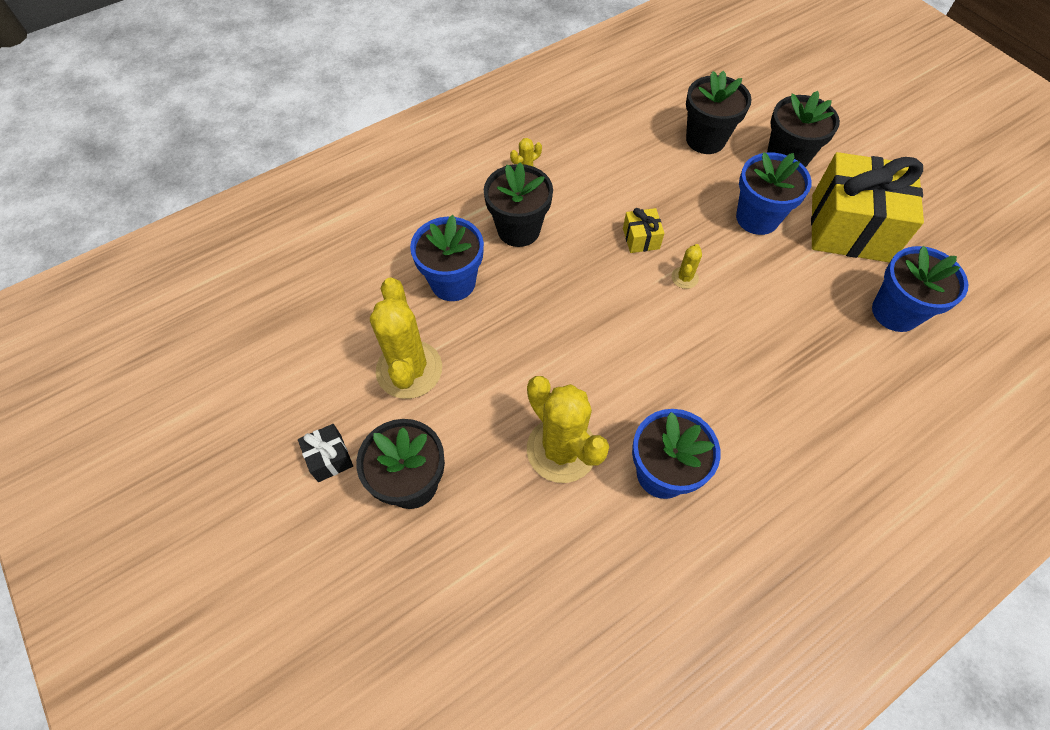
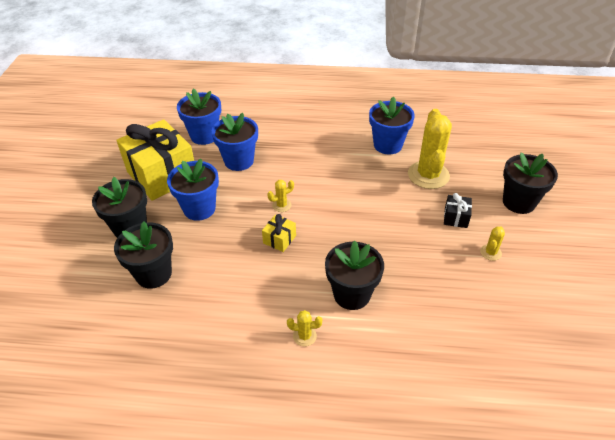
camera: 140 degrees left, 15 degrees down
black gift [298,424,353,482] -> black gift moved to [444,193,472,228]
yellow cactus [370,277,442,399] -> yellow cactus [480,227,505,261], size x0.44
blue flower pot [410,215,484,301] -> blue flower pot moved to [212,113,258,171]

